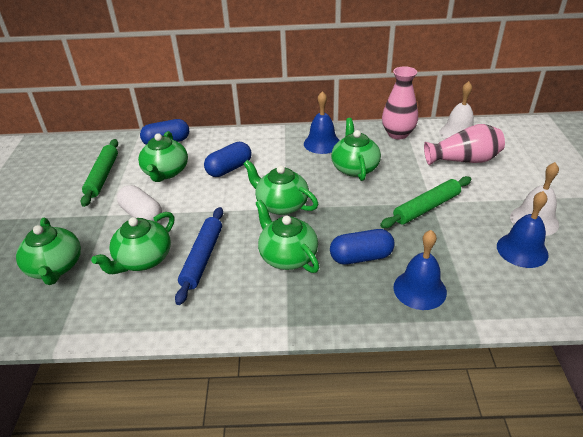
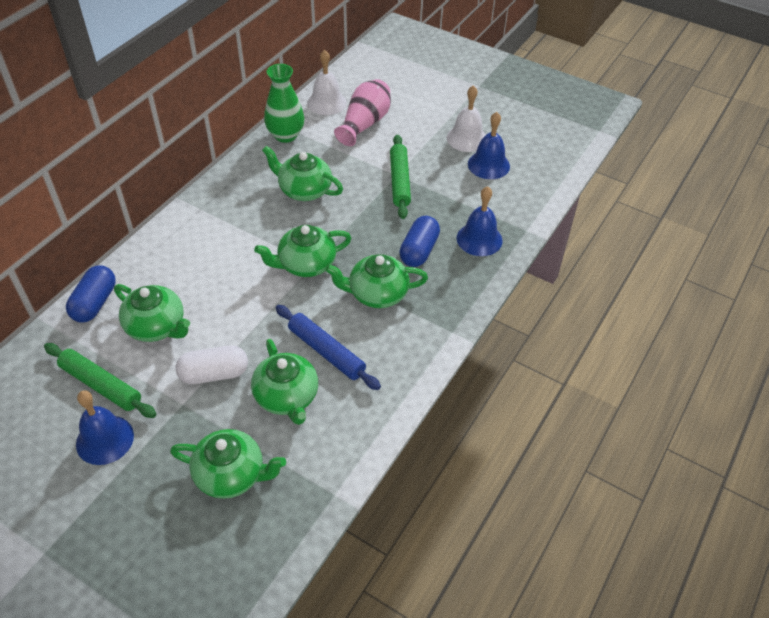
camera: 60 degrees left, 10 degrees up
blue capsule [204,142,252,177] -> none
blue bell [304,91,340,154] -> blue bell moved to [76,391,134,465]
pink vase [382,66,418,139] -> green vase [264,64,304,143]

